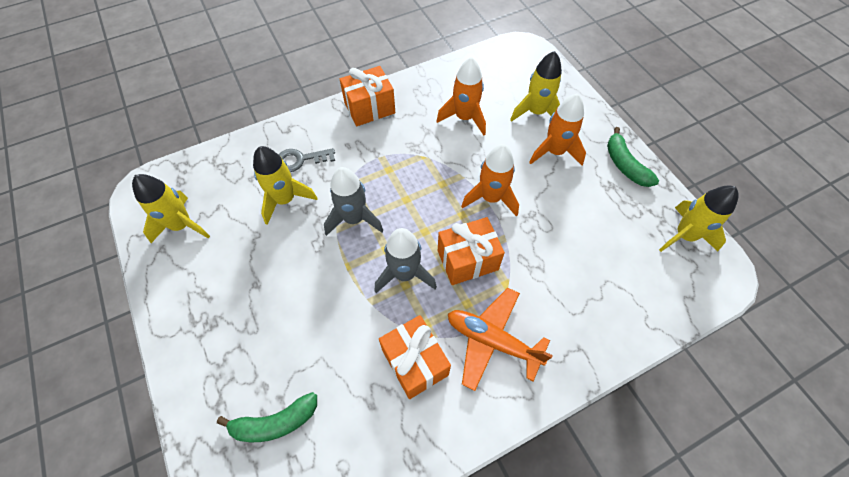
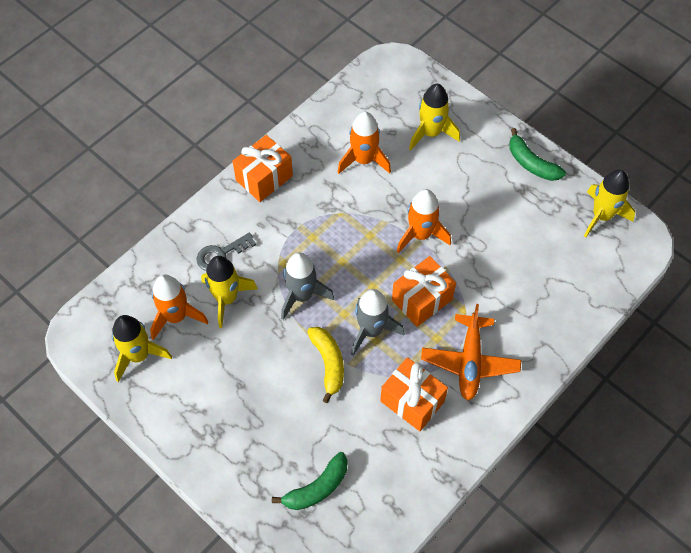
camera: 20 degrees left, 0 degrees up
orange plane [448,288,553,391] -> orange plane turned 90 degrees counterclockwise [421,304,521,400]
orange rocket [529,94,586,165] -> orange rocket moved to [150,274,208,340]
none -> yellow banana [307,327,344,403]

